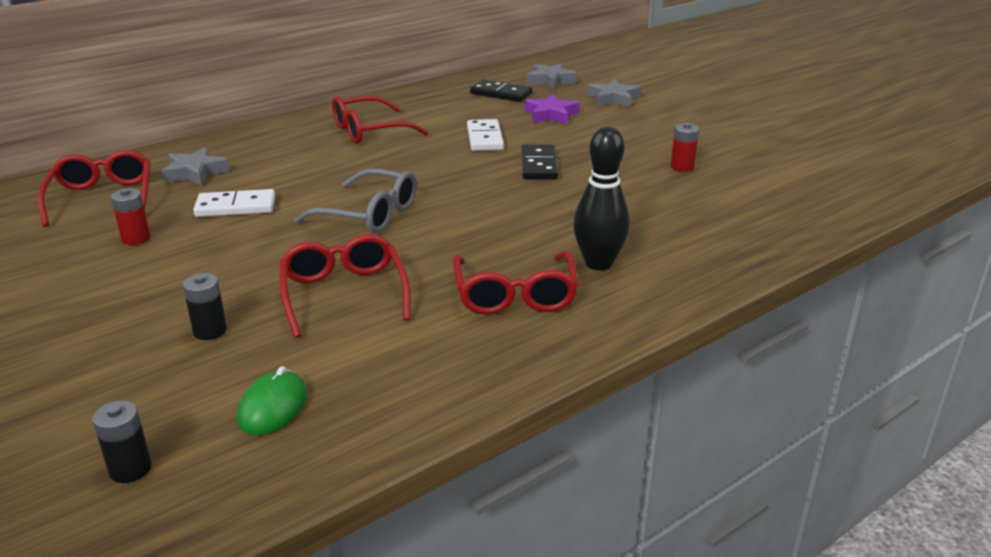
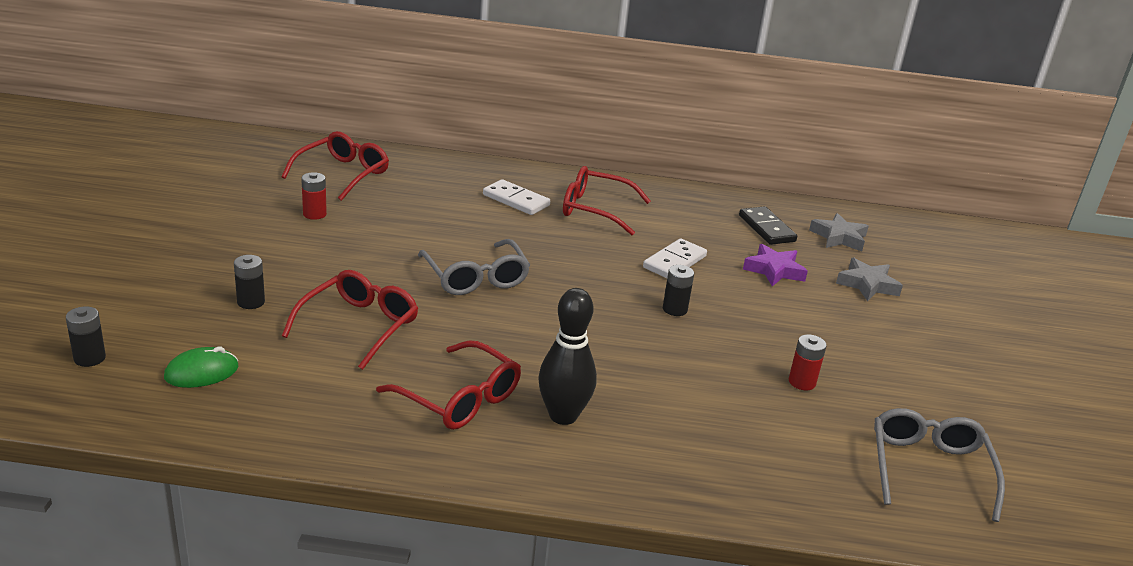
camera: 40 degrees right, 0 degrees up
grey star [162,147,230,186] -> none
white domino [193,189,275,217] -> white domino moved to [483,179,550,215]
red glasses [453,251,579,315] -> red glasses turned 90 degrees counterclockwise [376,340,521,430]
black domino [521,144,558,179] -> black battery [663,265,694,316]
none -> grey glasses [874,408,1005,522]

